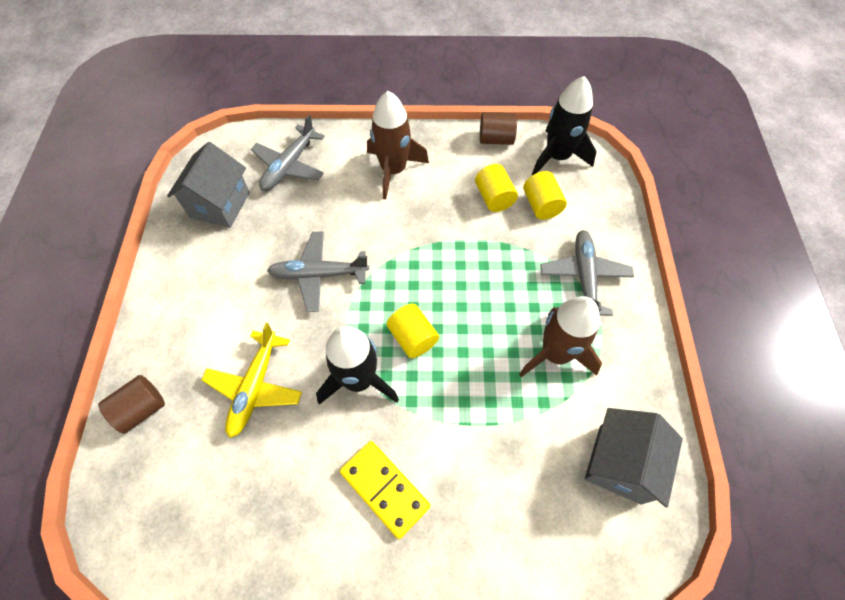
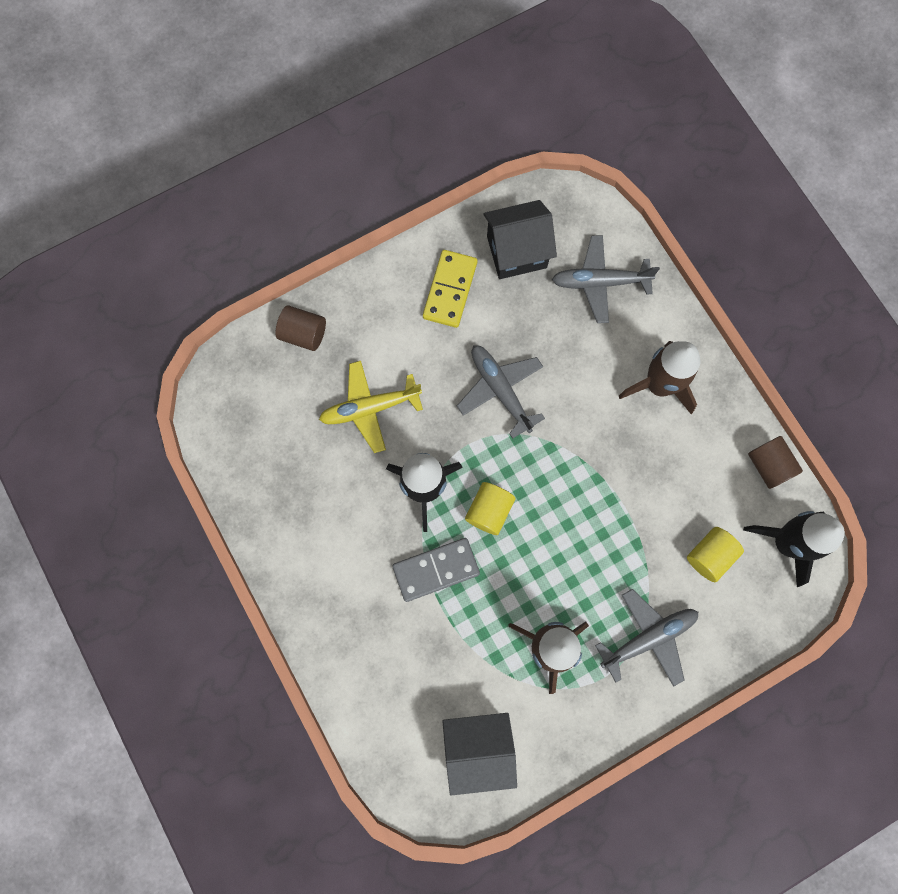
camera: 60 degrees right, 15 degrees up
grey house [167,142,250,228] -> black house [483,200,557,279]
yellow domino [340,441,431,539] -> yellow domino moved to [423,250,477,328]
yellow cylinder [475,164,518,212] -> none
none -> grey domino [392,538,480,602]

